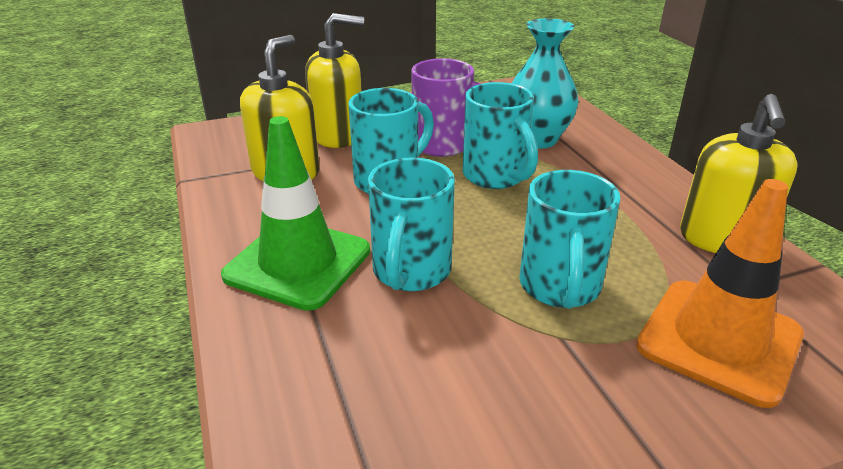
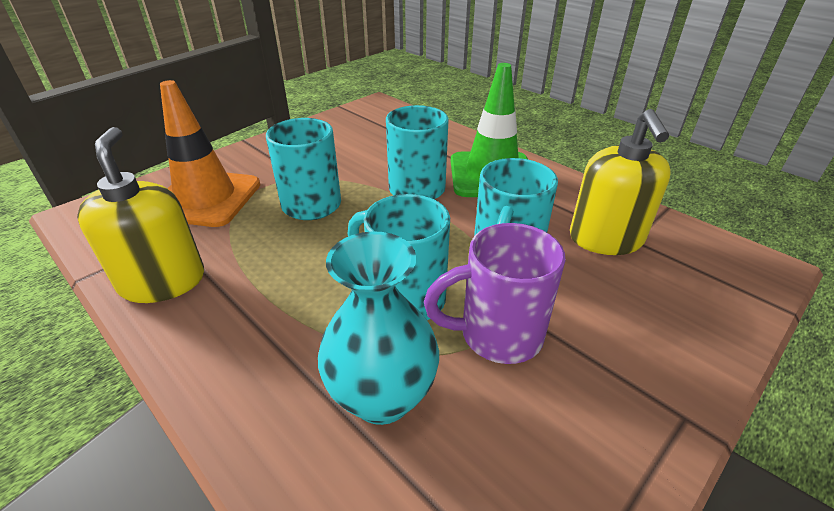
camera: 155 degrees right, 5 degrees up
yellow soap dispenser [305,13,364,148] -> none

